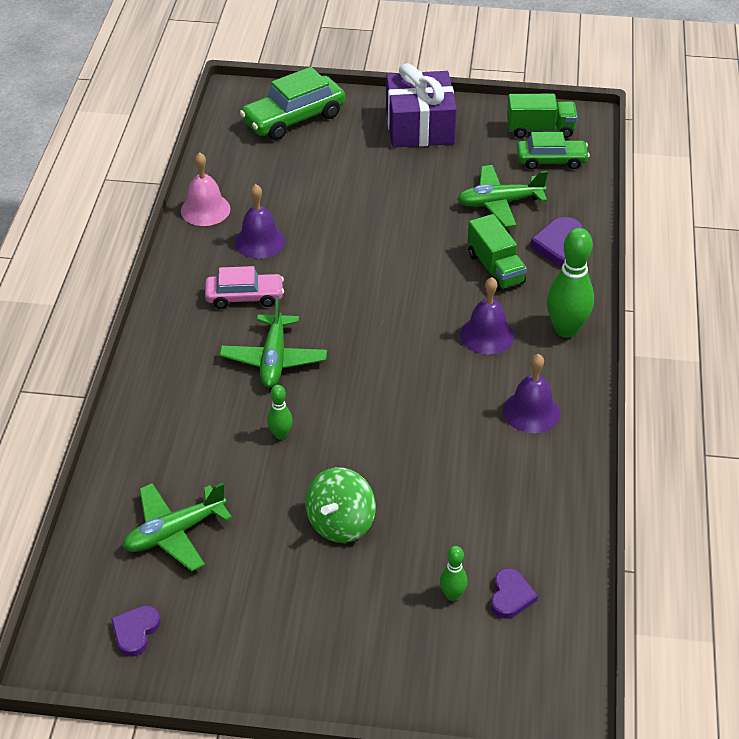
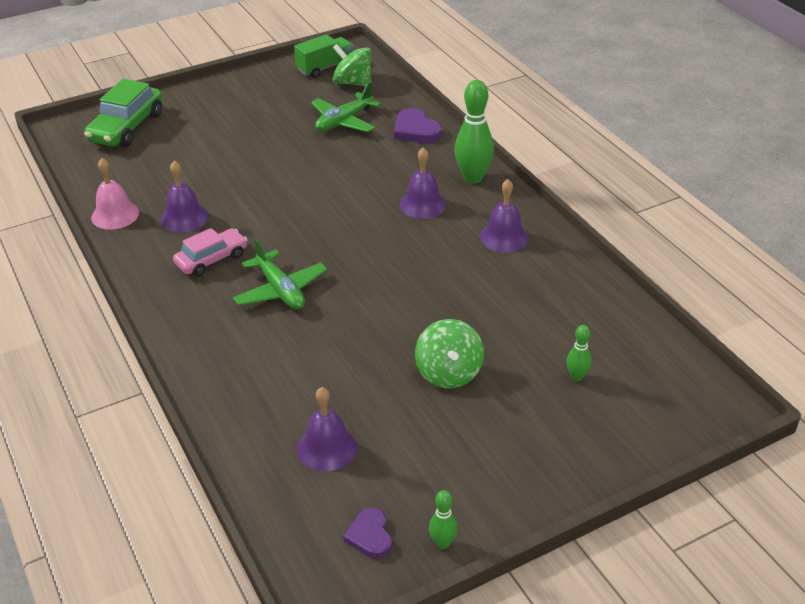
camera: 35 degrees left, 5 degrees down
green plane [123,482,232,572] -> purple bell [297,387,357,471]
green bowling pin [267,385,293,439] -> green bowling pin moved to [429,490,458,549]
purple gift [386,63,457,148] -> none
green truck [467,214,527,291] -> none
purple heart [491,568,538,619] -> none
green car [517,132,590,170] -> green spinning top [333,44,371,86]

